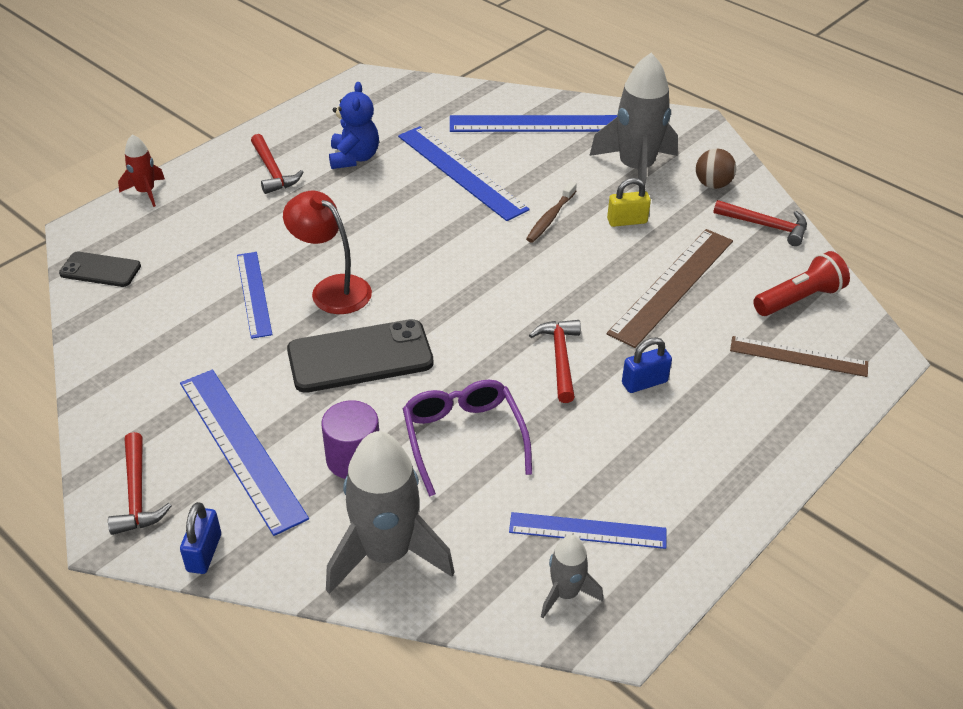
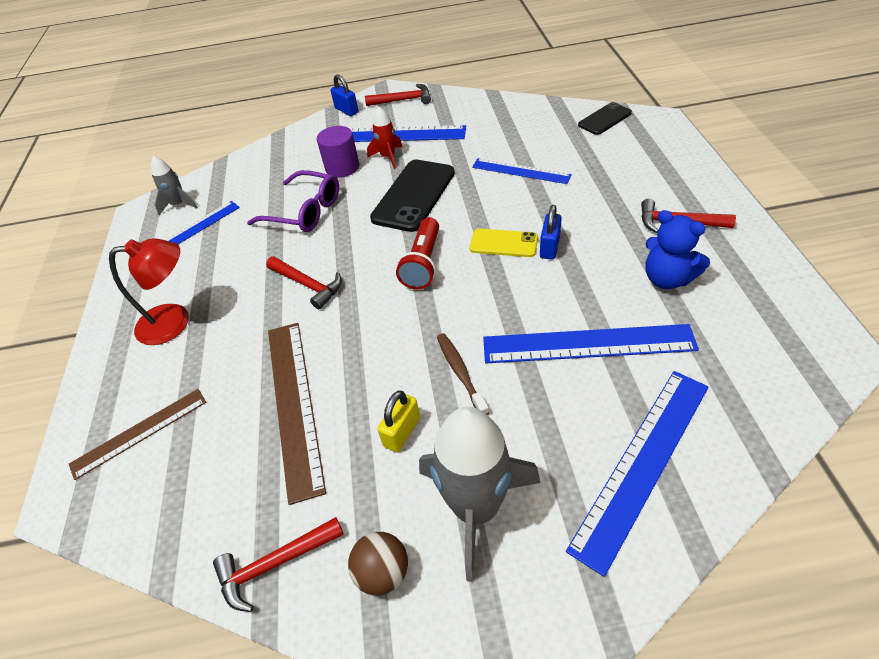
camera: 135 degrees right, 5 degrees up
red hammer [108,432,172,535] -> red hammer turned 150 degrees clockwise [365,84,431,106]
red rocket [118,134,165,207] -> red rocket moved to [367,107,402,169]
red lamp [283,191,372,314] -> red lamp moved to [109,238,189,345]
grey rocket [326,431,455,594] -> none
blue padlock [622,337,672,393] -> blue padlock moved to [540,205,562,260]
red flashlight [753,251,850,316] -> red flashlight moved to [396,217,439,289]
none -> yellow phone [470,229,538,257]

